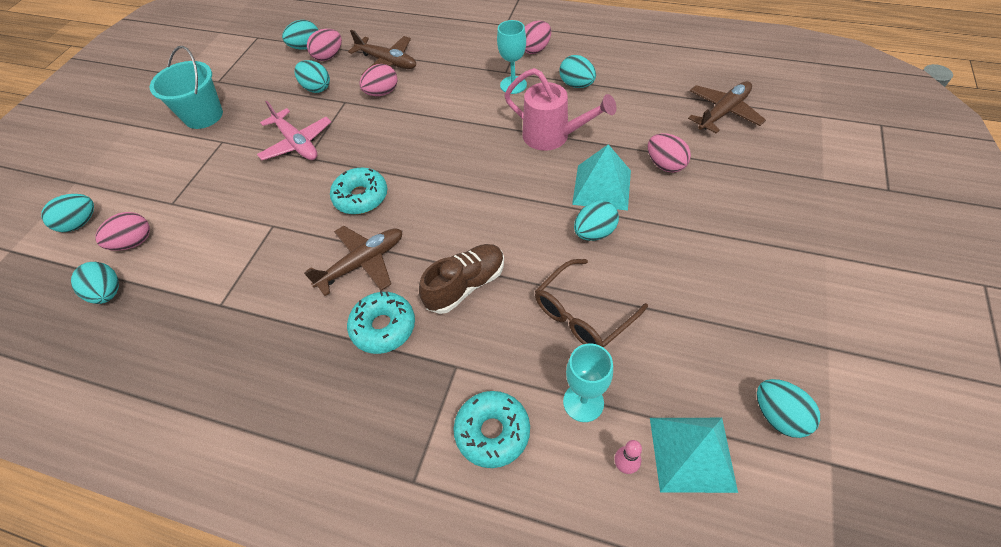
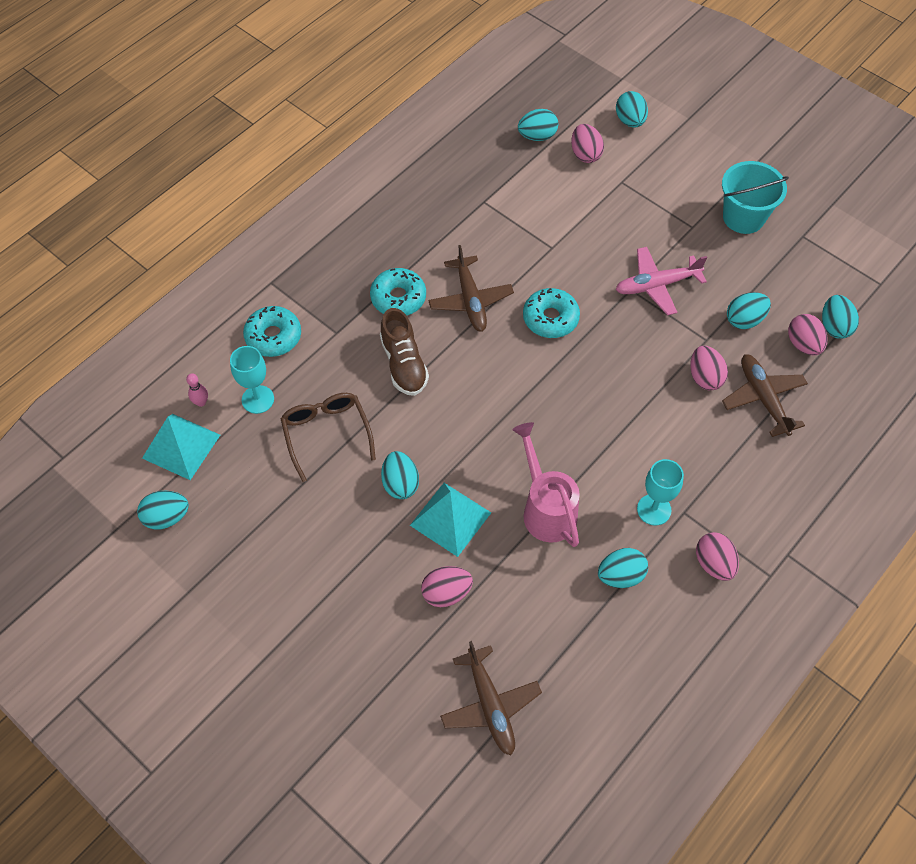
camera: 110 degrees right, 5 degrees up
brown plane [348,30,416,75] -> brown plane turned 105 degrees clockwise [722,354,808,437]
pink watering can [504,68,616,151] -> pink watering can turned 105 degrees clockwise [512,422,580,547]

